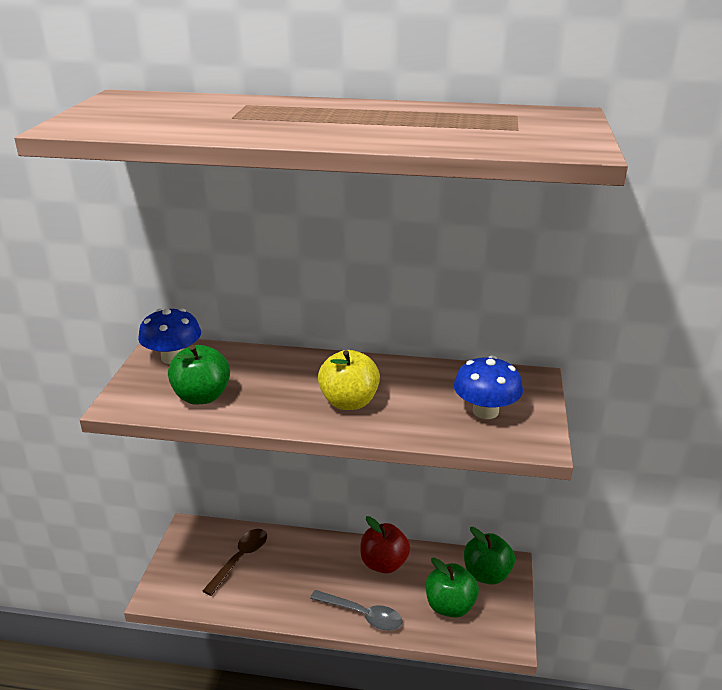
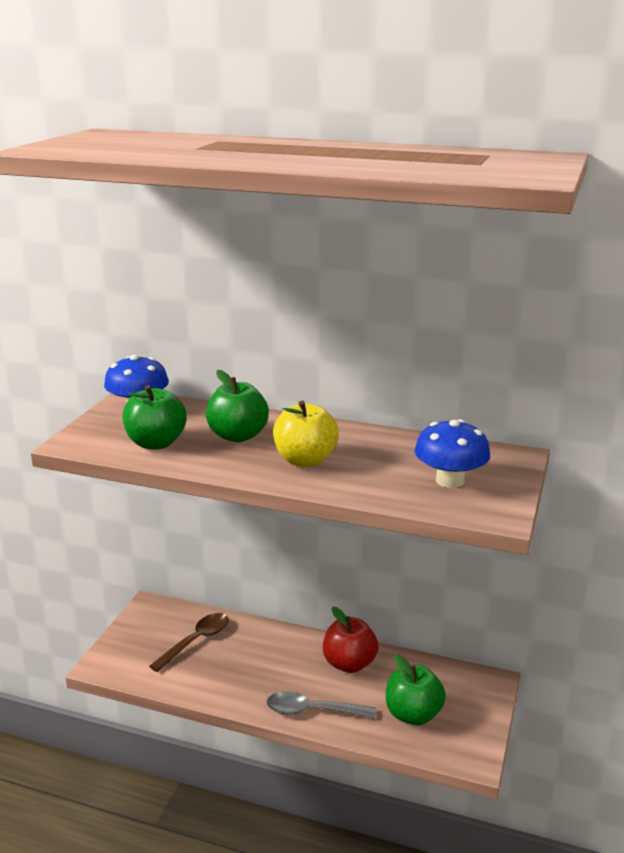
camera: 10 degrees right, 5 degrees down
grey spoon [310,590,403,631] -> grey spoon turned 150 degrees clockwise [267,691,376,718]
green apple [464,527,515,585] -> green apple moved to [206,370,269,442]

